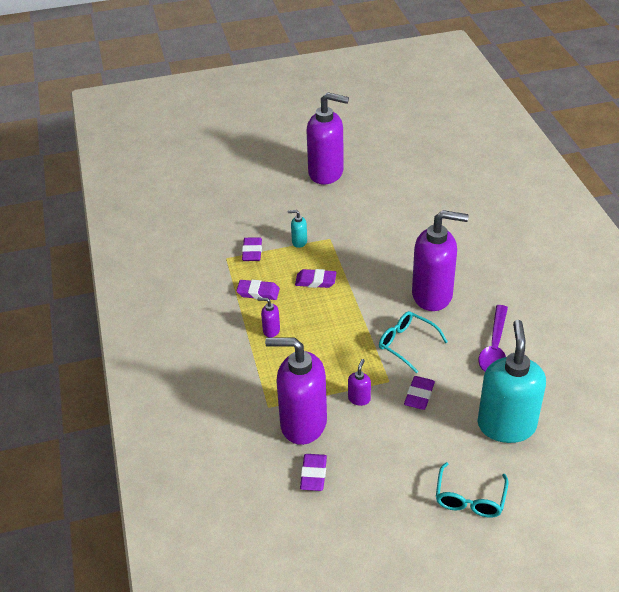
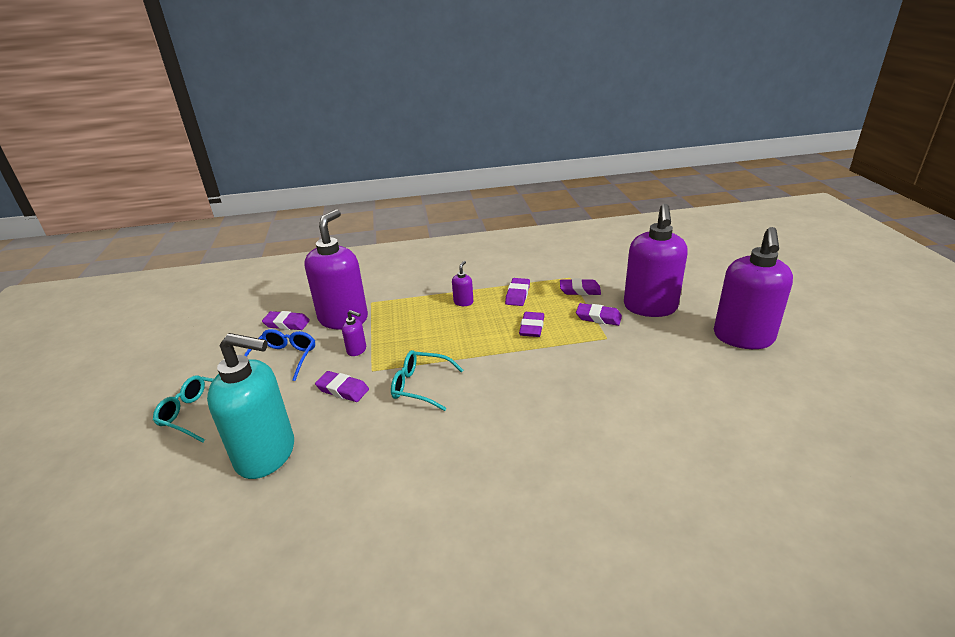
camera: 95 degrees right, 10 degrees down
turquoise soap dispenser [287,210,307,248] -> purple eraser [576,303,622,326]
turquoise glasses [379,311,448,373] -> turquoise glasses turned 120 degrees counterclockwise [391,350,463,411]
purple soap dispenser [412,210,469,311] -> purple soap dispenser moved to [624,204,688,317]
purple spoon [478,305,508,372] -> none
none -> blue glasses [244,329,315,381]

